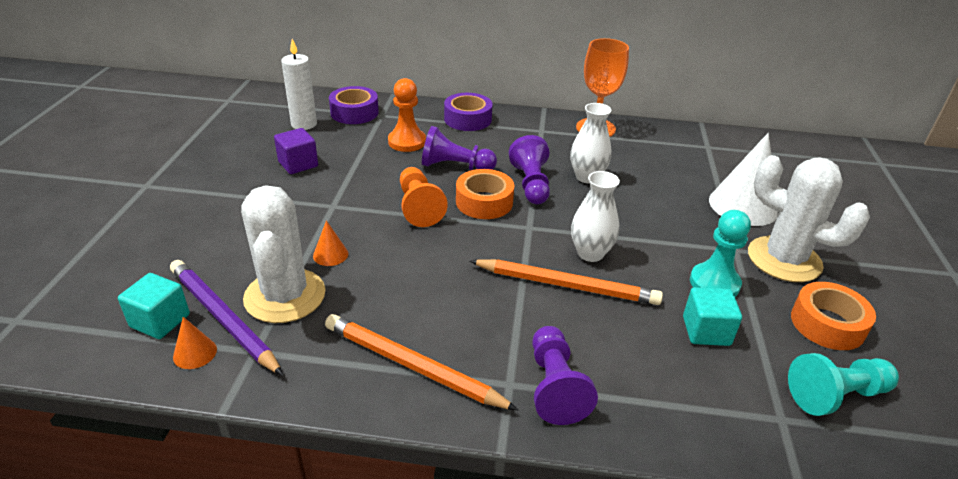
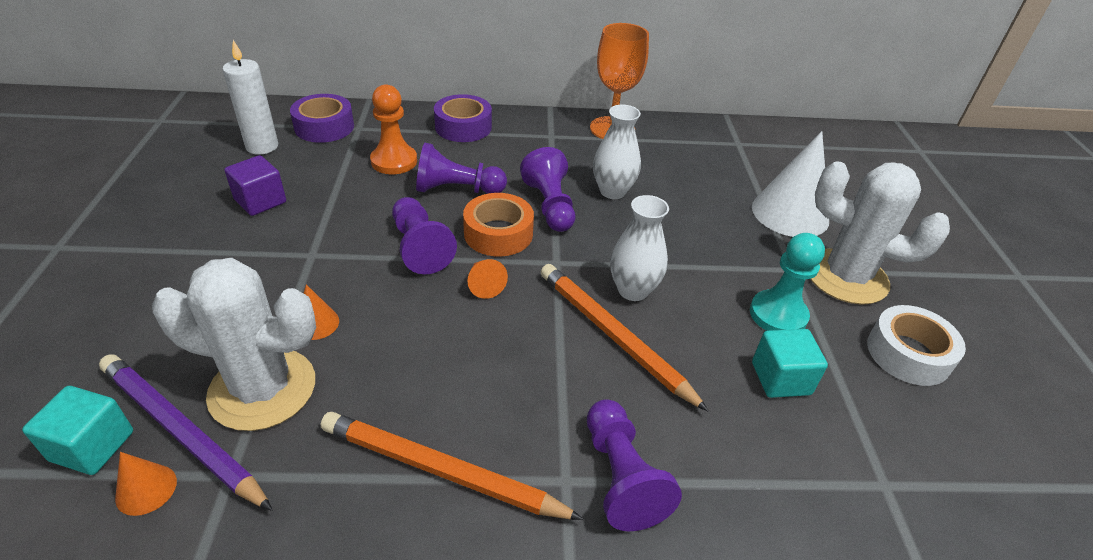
camera: 10 degrees left, 5 degrees up
white cactus [241,185,325,323] -> white cactus turned 60 degrees counterclockwise [152,258,316,431]
orange pawn [400,167,448,227] -> purple pawn [392,197,457,274]
orange pencil [470,259,663,305] -> orange pencil turned 135 degrees counterclockwise [541,264,709,412]
turquoise pawn [788,353,899,416] -> none
orange tape [791,282,876,350] -> white tape [867,305,966,386]
none -> orange cone [467,259,508,299]

